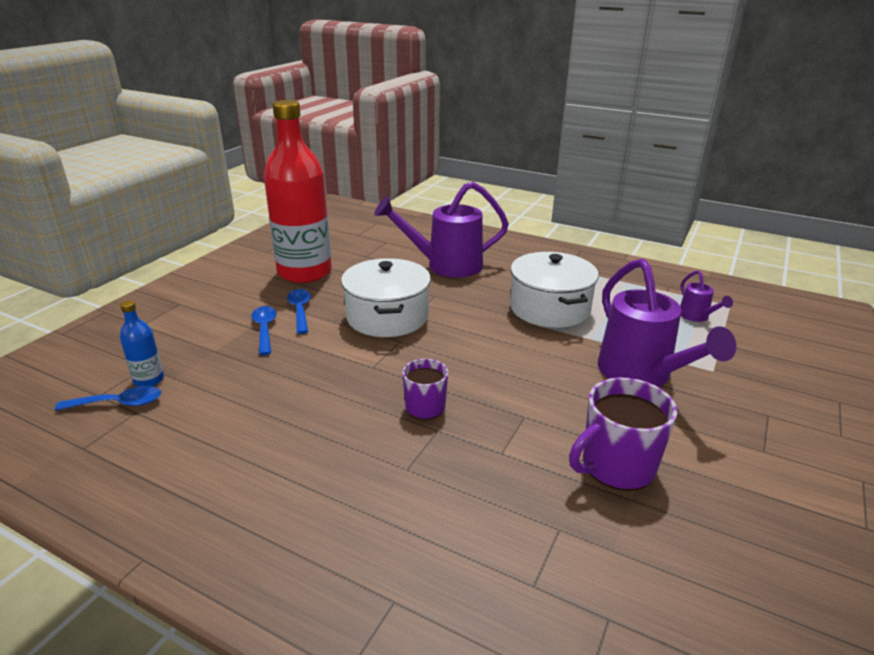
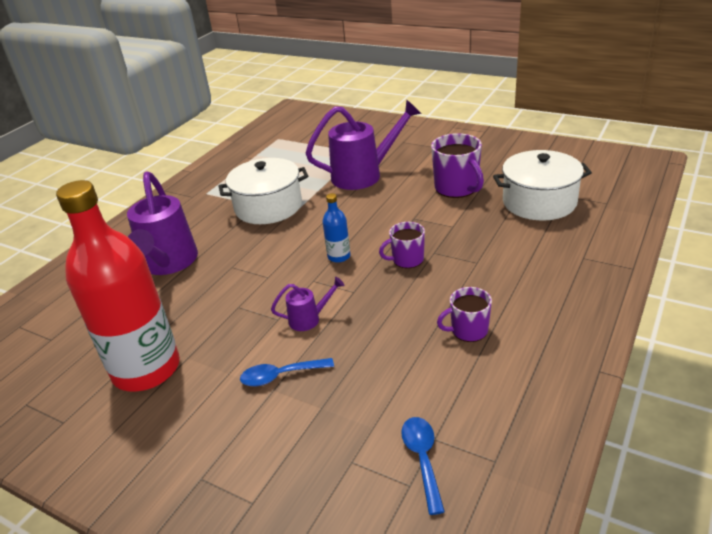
camera: 85 degrees left, 5 degrees up
blue bottle [120,300,164,387] -> blue bottle moved to [322,193,351,263]
blue spoon [287,289,311,334] -> none
white pot [341,258,431,337] -> white pot moved to [493,150,592,221]
purple watering can [680,270,733,322] -> purple watering can moved to [271,277,345,331]
none -> purple mug [437,287,492,342]

